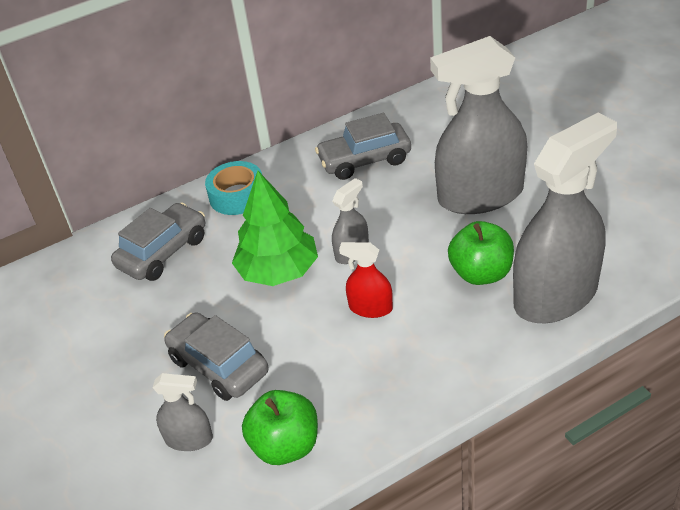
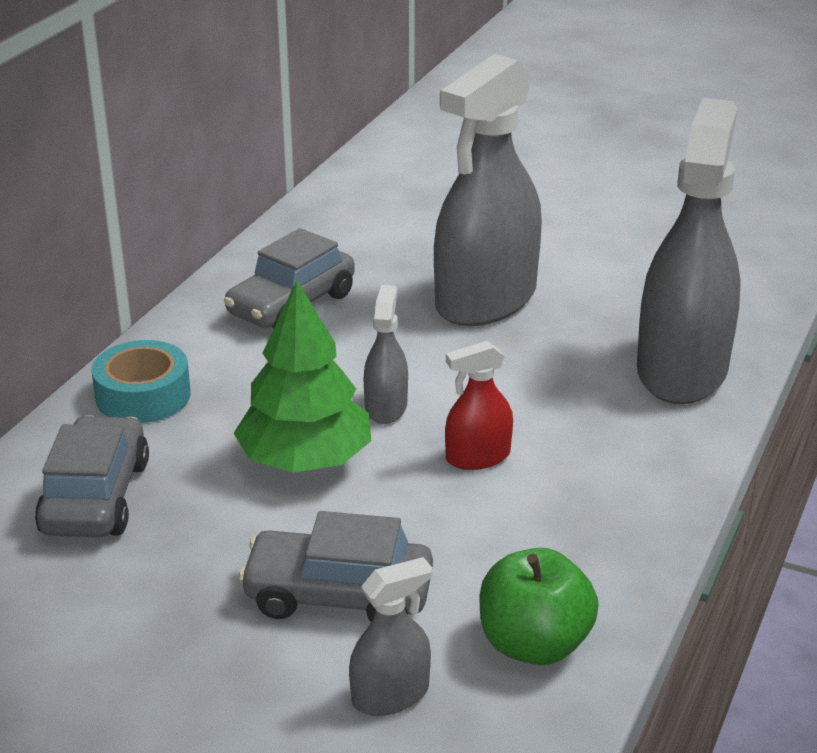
camera: 40 degrees left, 10 degrees down
green apple [448,221,514,285] -> none

